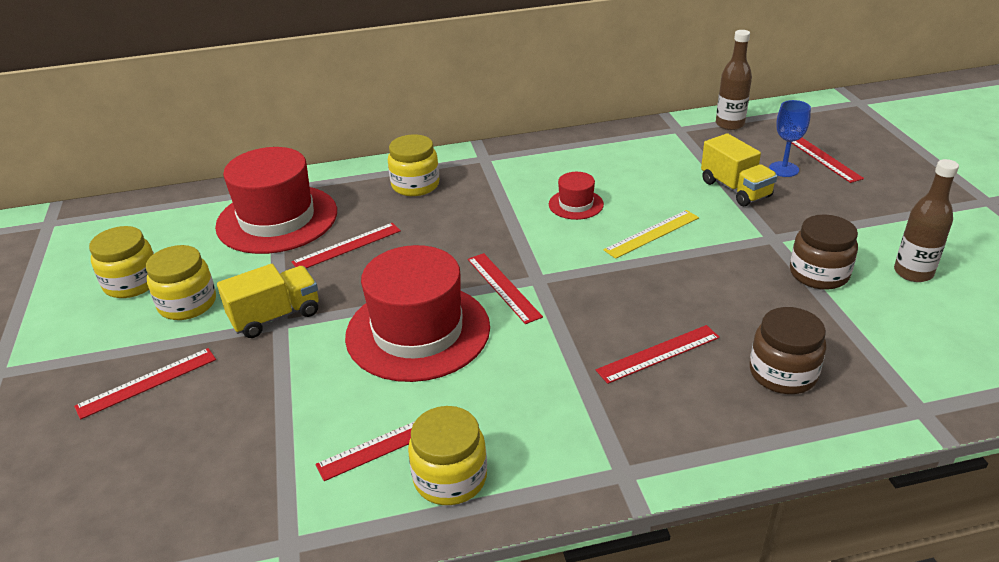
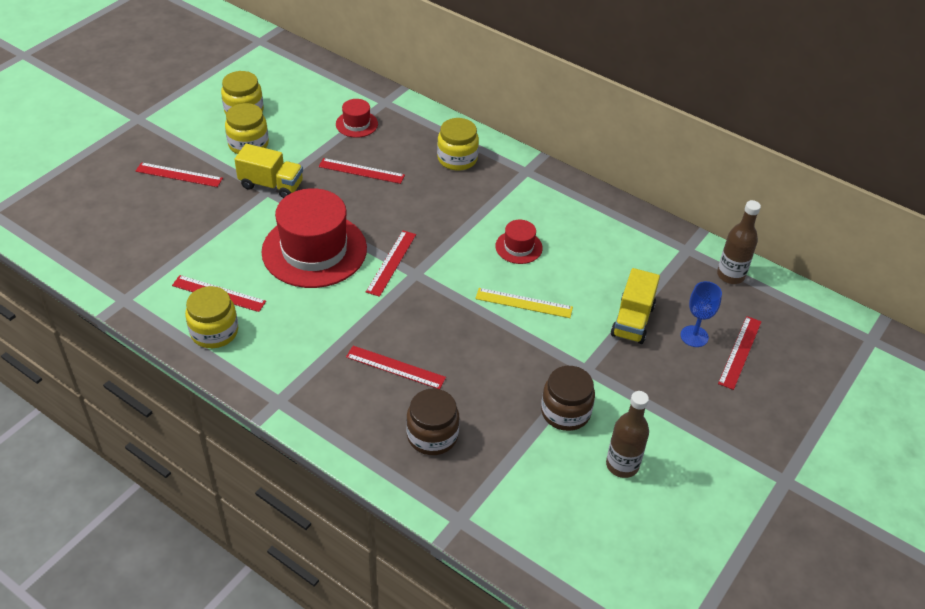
camera: 45 degrees right, 10 degrees up
red hat [215,147,337,254] -> red hat [336,99,378,138], size x0.46

